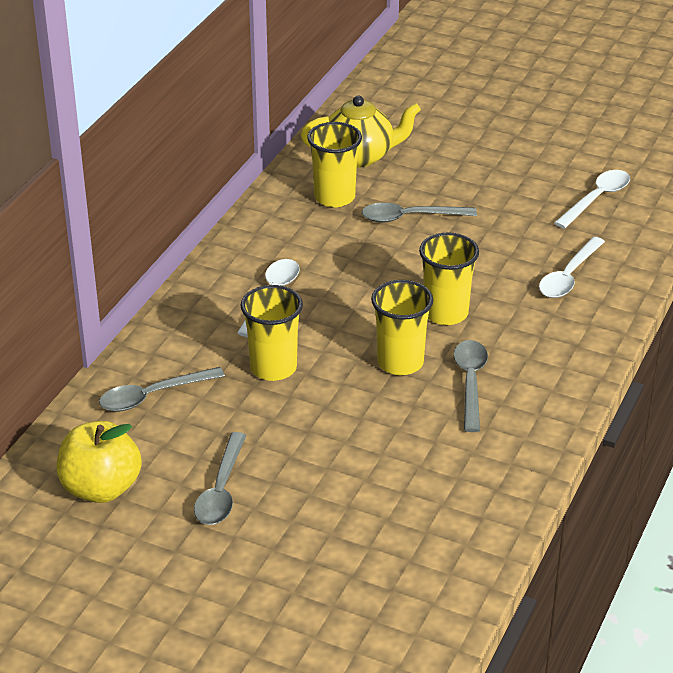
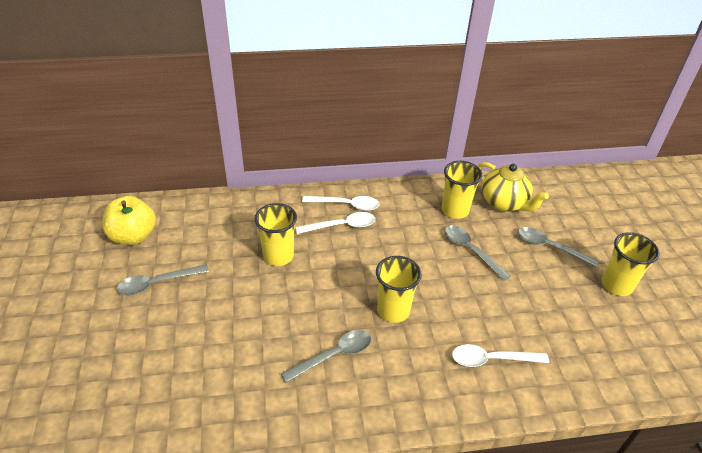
camera: 55 degrees right, 5 degrees up
grey spoon [99,367,225,412] -> grey spoon moved to [518,227,599,267]
yellow cup [371,280,433,375] -> yellow cup moved to [601,232,660,296]
white spoon [554,170,630,229] -> white spoon moved to [302,196,380,211]

